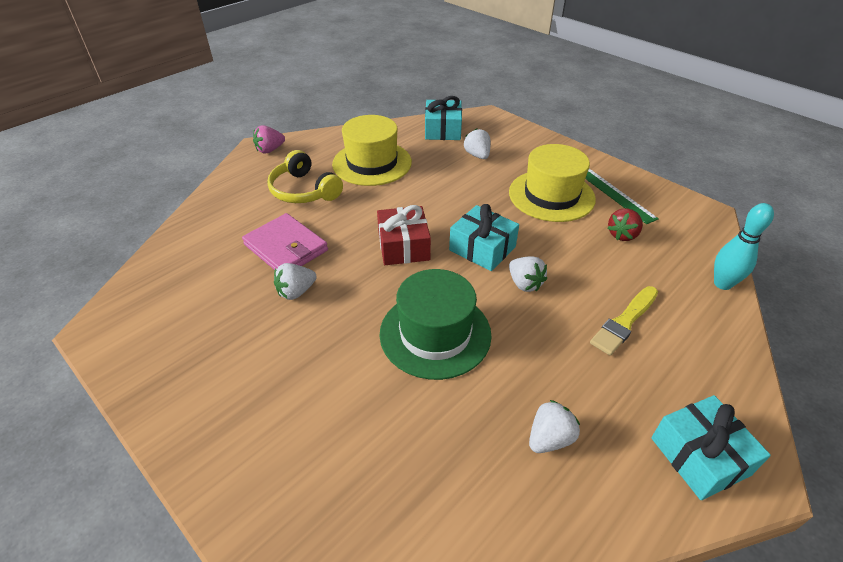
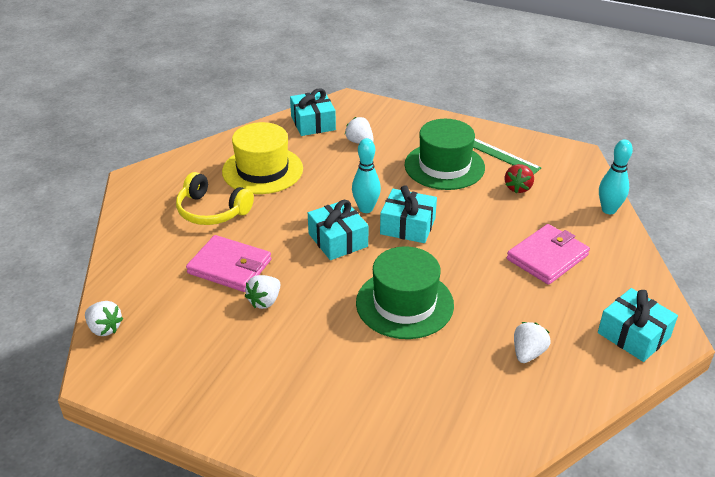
camera: 20 degrees left, 5 degrees down
pink strawberry [253,125,285,153] -> none
red gift [377,205,431,265] -> turquoise gift [308,200,368,260]
yellow hat [509,144,596,222] -> green hat [405,119,485,190]
white strawberry [509,256,547,292] -> white strawberry moved to [85,301,123,336]
yellow brush [590,286,658,356] -> pink wallet [507,224,590,285]
none -> turquoise bowling pin [352,138,381,213]

